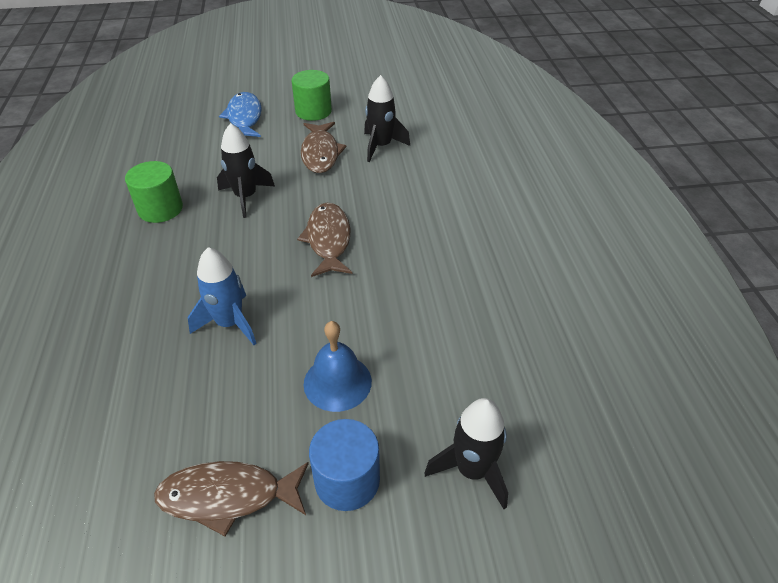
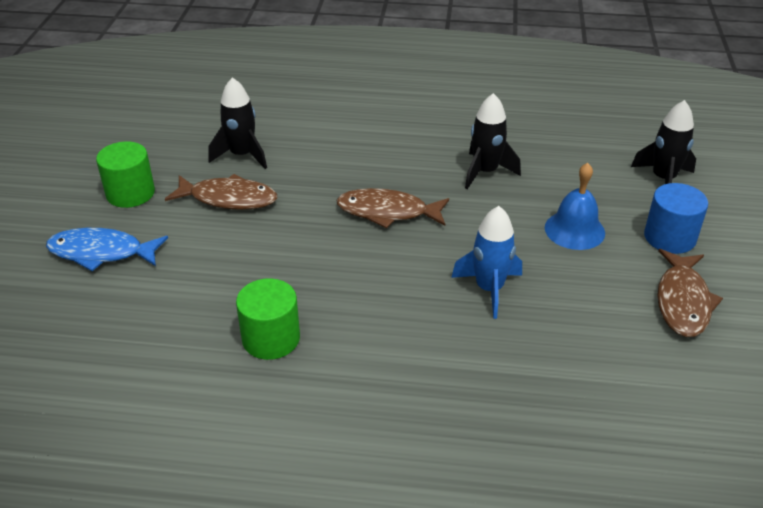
camera: 75 degrees left, 5 degrees down
black rocket [217,123,275,218] -> black rocket moved to [465,93,521,189]

